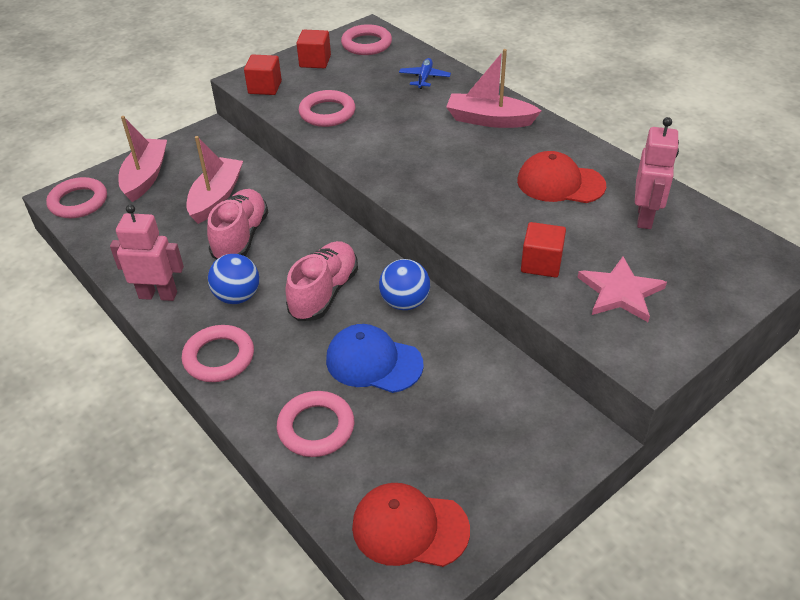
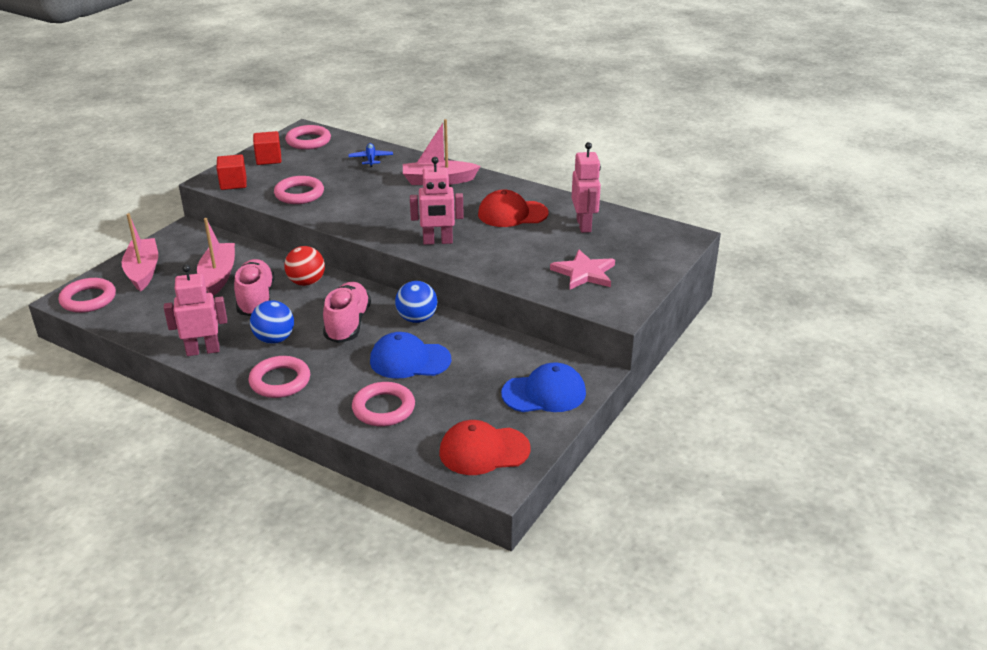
camera: 20 degrees left, 10 degrees down
red cube [521,222,566,278] -> none
none -> red ball [284,246,325,286]
none -> pink robot [410,157,464,245]
none -> blue cap [501,363,586,412]

